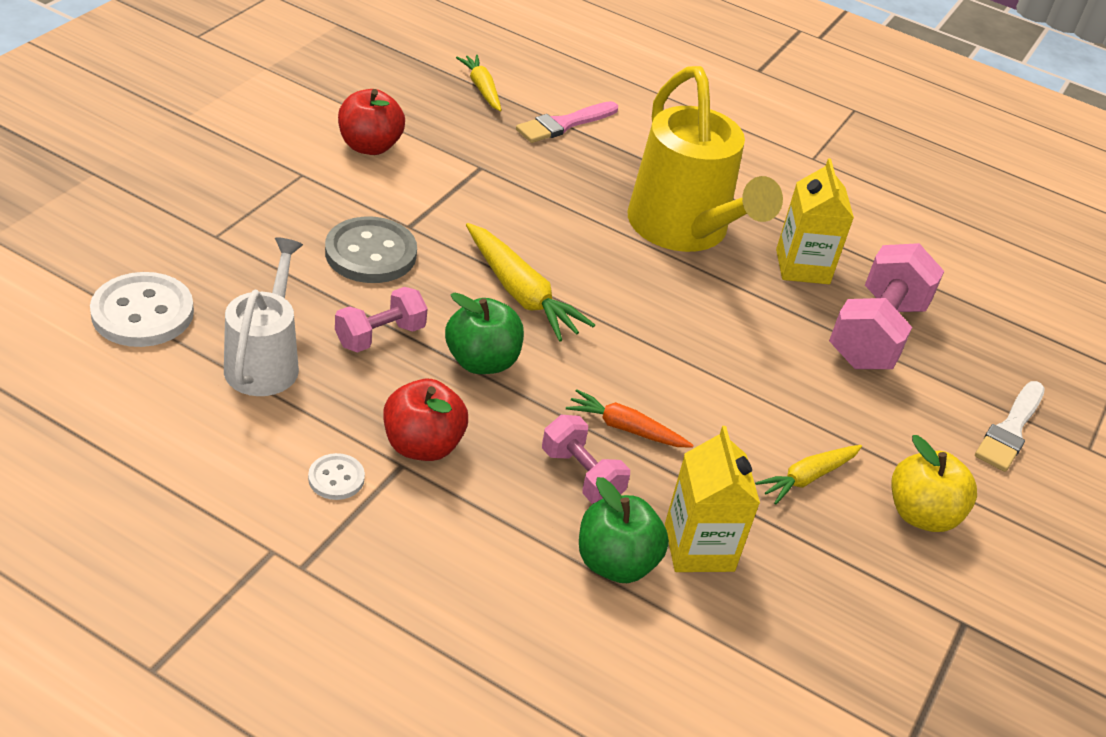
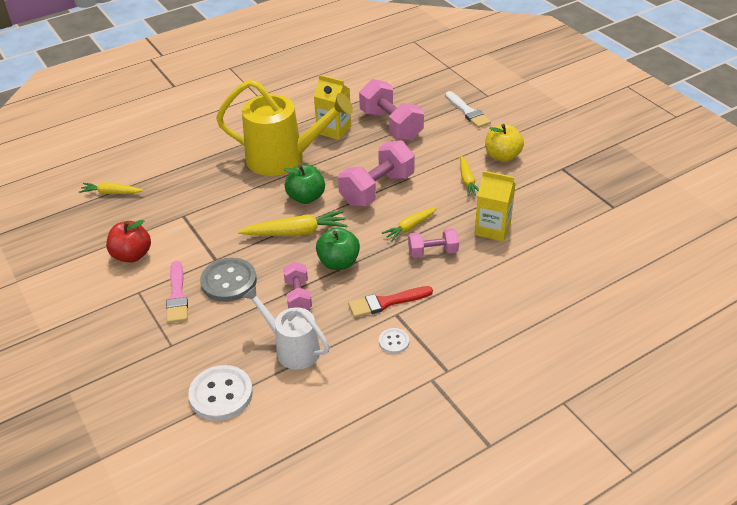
camera: 55 degrees left, 0 degrees up
red apple [384,379,468,461] -> red brush [348,286,433,318]
pink brush [516,101,618,143] -> pink brush moved to [166,261,188,323]
orange carrot [566,389,693,447] -> yellow carrot [382,207,437,241]
green apple [579,477,669,583] -> green apple moved to [284,165,325,204]
none -> pink dumbbell [338,140,415,207]

